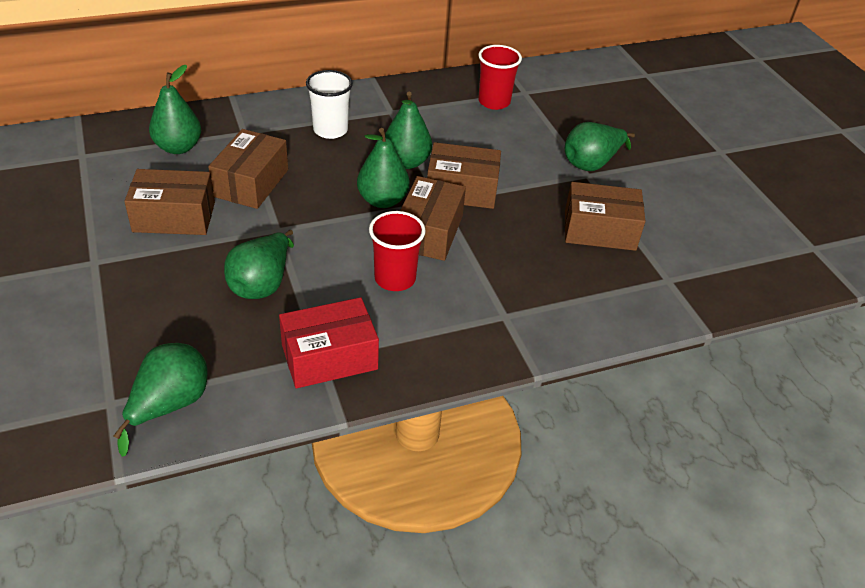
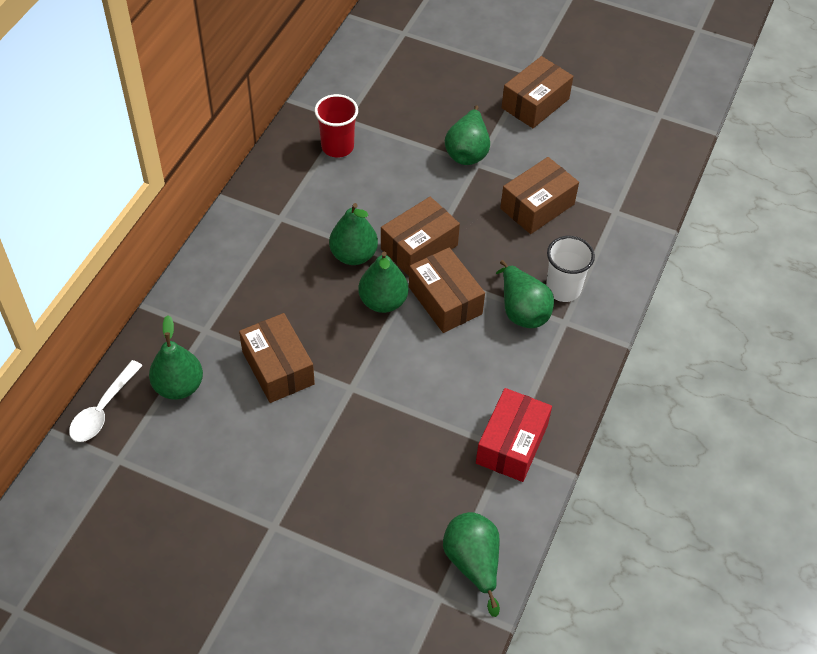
camera: 45 degrees left, 10 degrees up
brown box [124,169,215,235] -> brown box moved to [501,56,573,128]
green pear [224,230,294,299] -> green pear moved to [496,260,554,328]
white cup [306,70,353,139] -> white cup moved to [546,236,595,302]
red cup [369,211,426,291] -> none
none -> white spoon [69,360,143,442]

